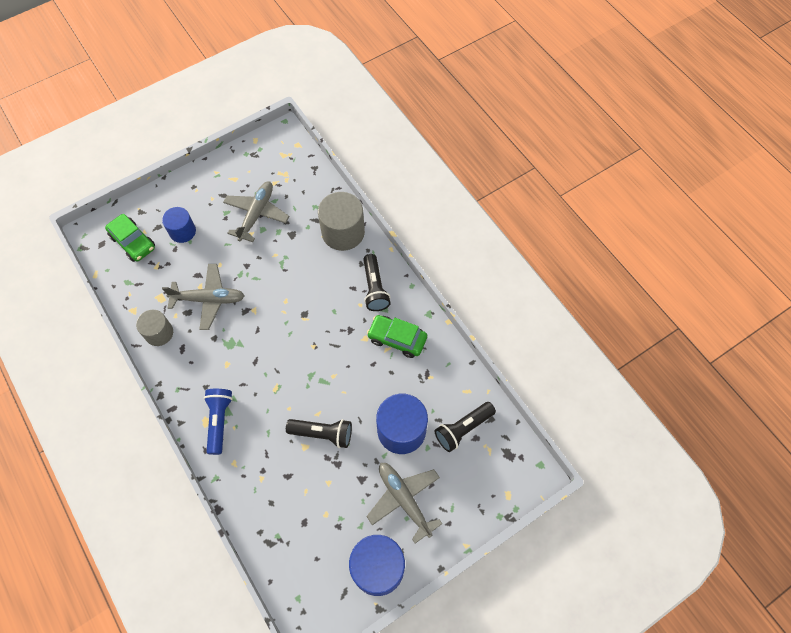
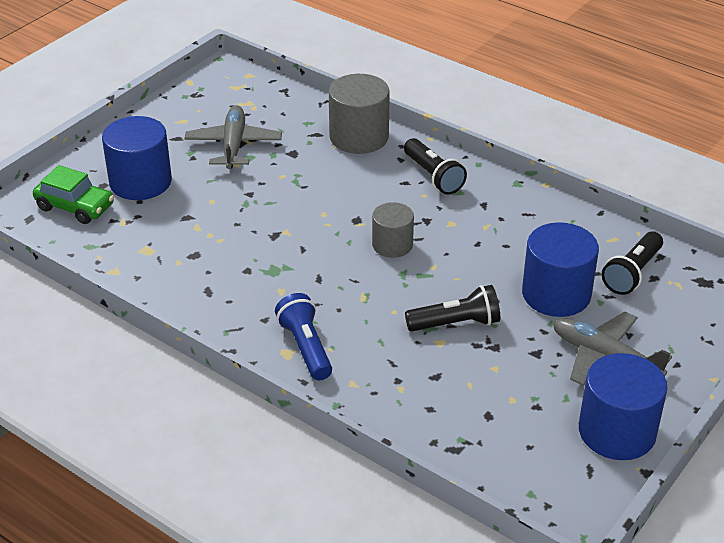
camera: 20 degrees left, 25 degrees down
grey cylinder [136,310,173,346] -> grey cylinder moved to [372,202,414,258]
blue cylinder [162,207,196,243] -> blue cylinder [102,116,172,200], size x1.62
grey plane [162,264,245,330] -> none
green car [367,315,427,358] -> none

